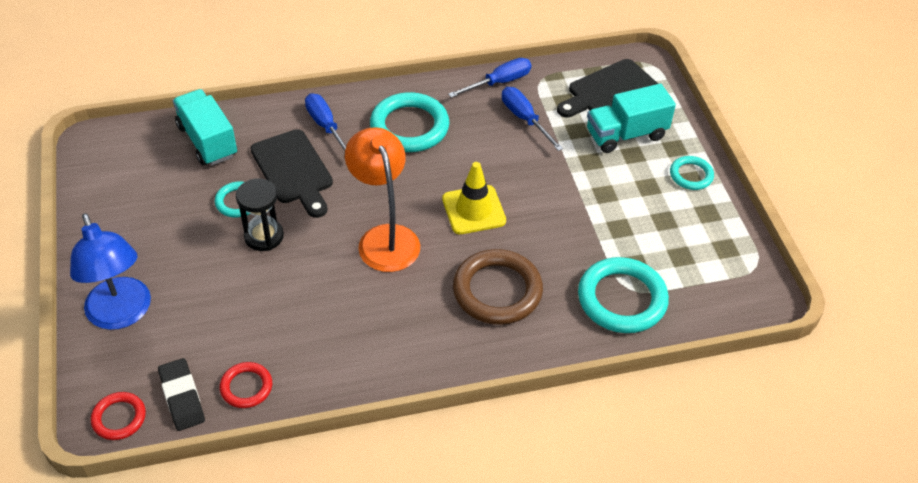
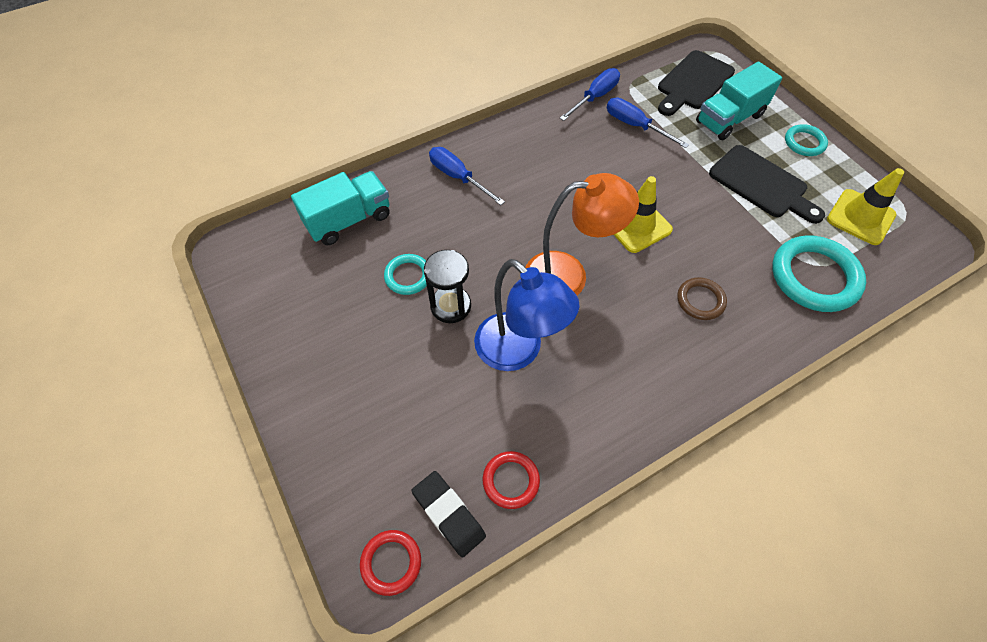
camera: 15 degrees left, 10 degrees up
blue lamp [70,213,151,330] -> blue lamp moved to [474,259,579,371]
turquoise truck [173,89,237,166] -> turquoise truck turned 105 degrees clockwise [291,171,390,245]
black cutting board [250,129,333,218] -> black cutting board moved to [709,145,825,224]
orange lamp [345,127,420,272] -> orange lamp turned 120 degrees clockwise [525,173,639,295]
turquoise ring [370,92,449,152] -> none
brown ring [453,249,543,325] -> brown ring [677,277,727,320], size x0.54
none -> yellow traffic cone [827,168,904,245]

